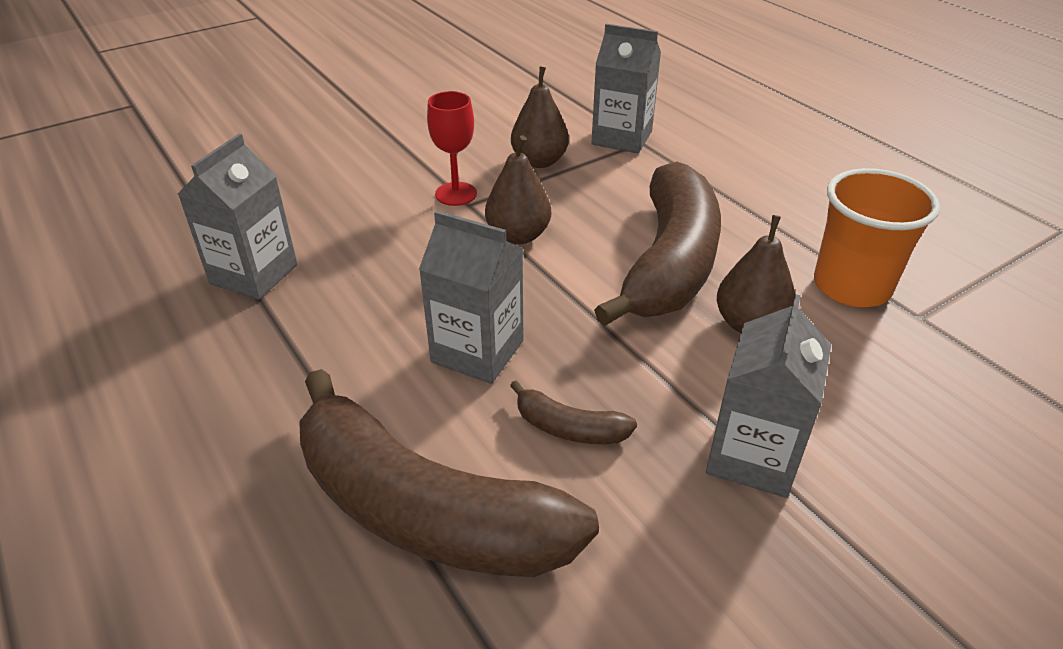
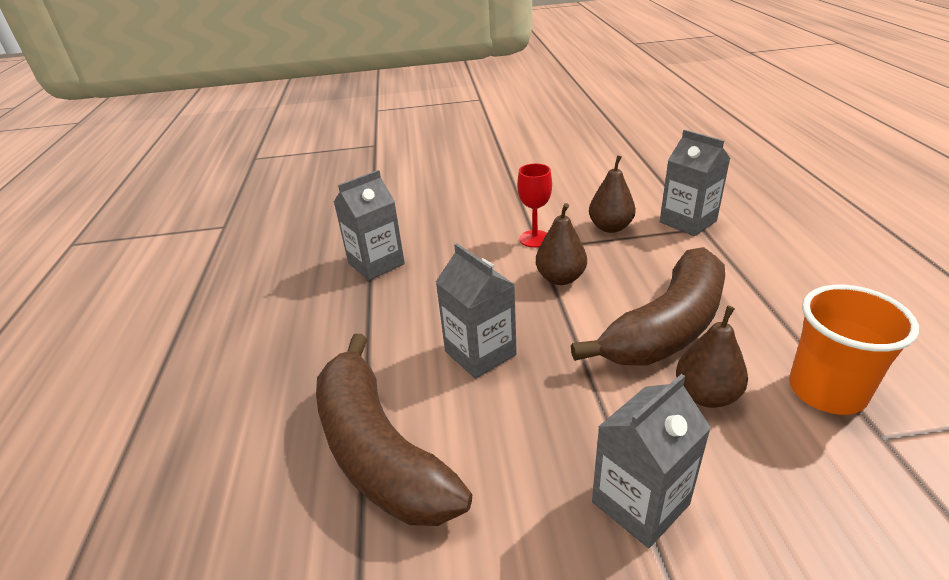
camera: 30 degrees right, 5 degrees down
brown banana [510,380,637,444] -> none

